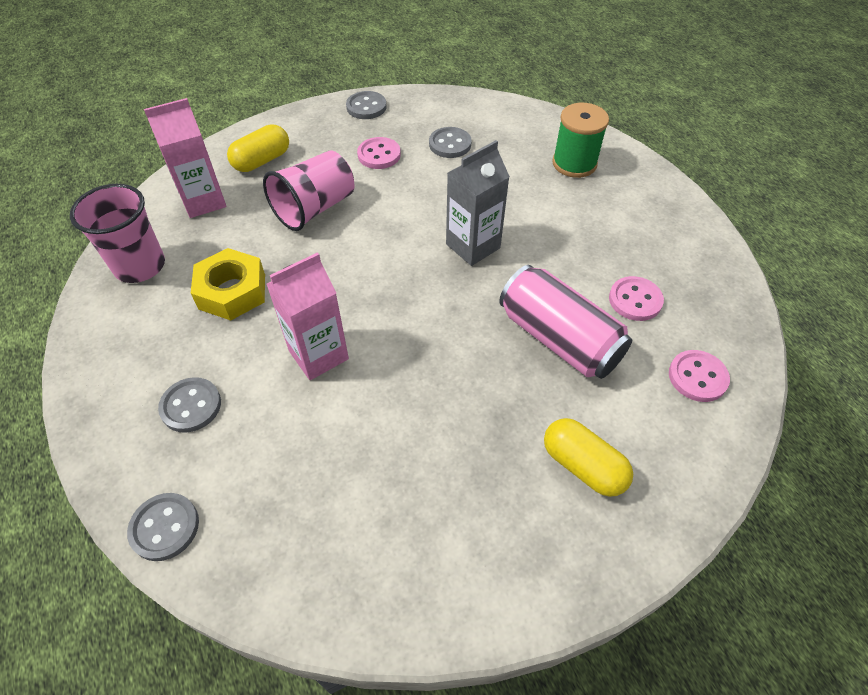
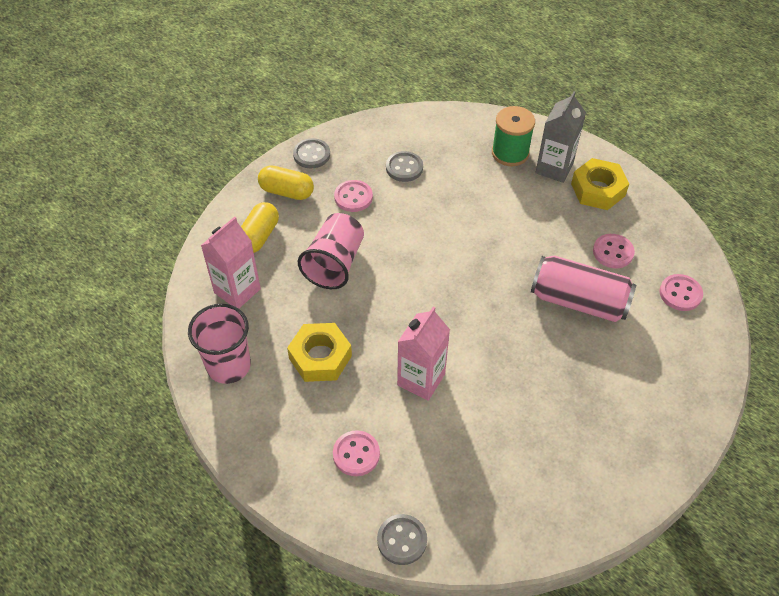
camera: 25 degrees left, 0 degrees up
grey button [158,377,221,433] -> pink button [333,430,380,476]
grey carton [446,140,510,266] -> grey carton moved to [535,91,586,183]
yellow capsule [544,418,633,497] -> yellow capsule moved to [258,165,314,200]
none -> yellow nut [571,158,629,210]

